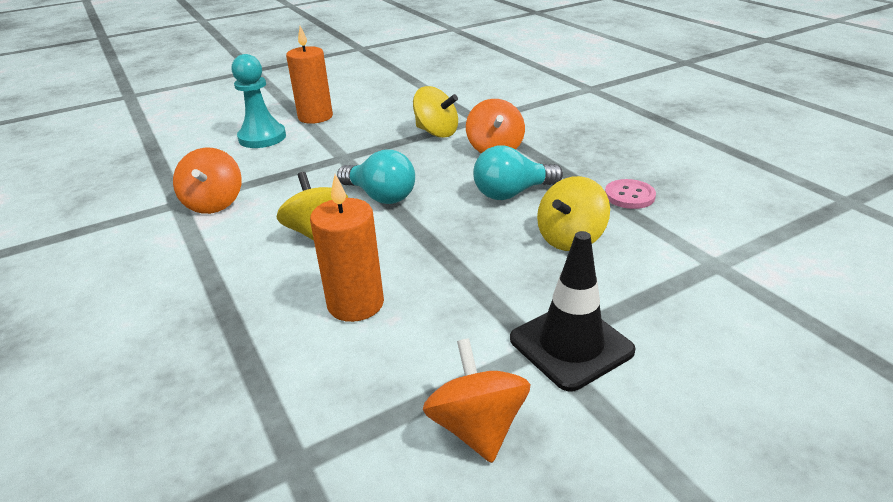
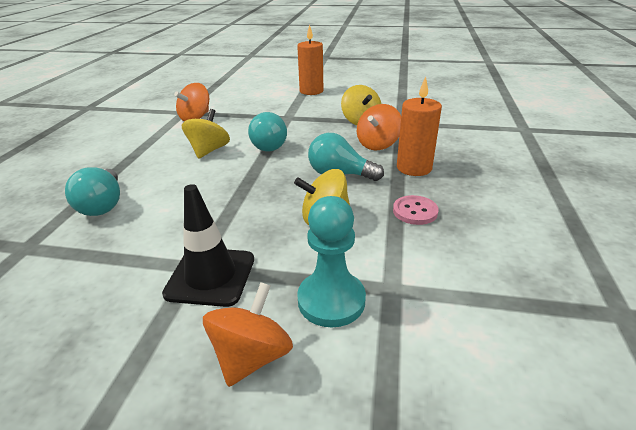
camera: 40 degrees right, 0 degrees up
turquoise pawn [232,54,286,148] -> turquoise pawn moved to [297,196,366,327]
orange candle [310,174,384,322] -> orange candle moved to [397,77,442,176]
orange spinning top [423,338,530,463] -> orange spinning top moved to [203,282,293,387]
none -> turquoise light bulb [65,167,120,216]

